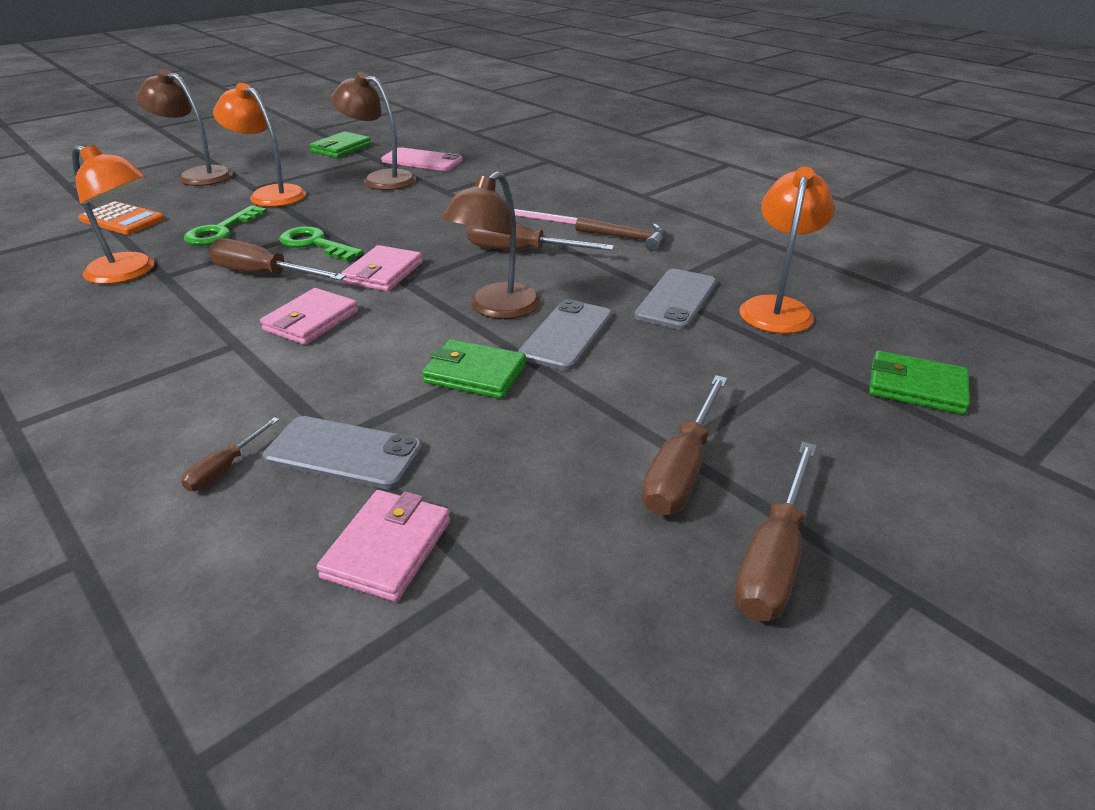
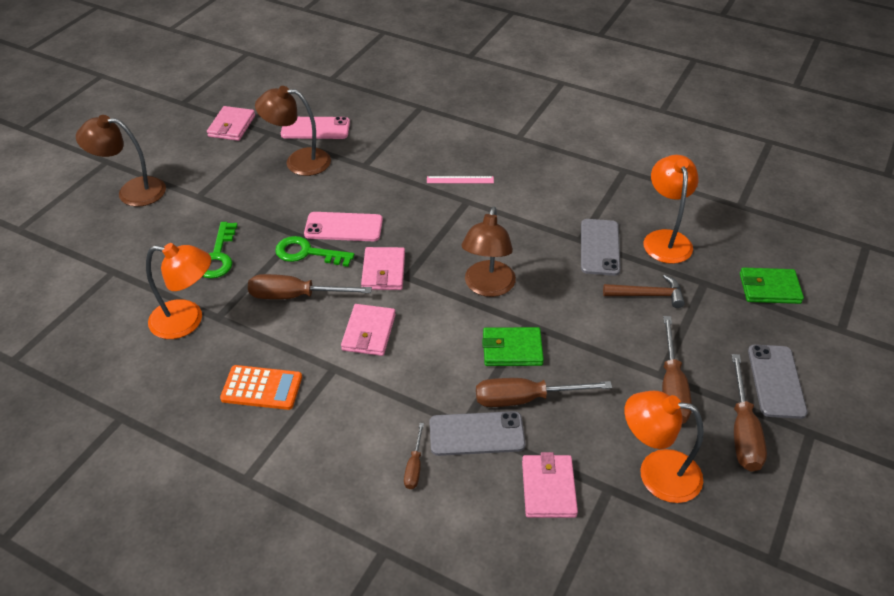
camera: 20 degrees left, 10 degrees up
orange calculator [78,201,165,235] -> orange calculator moved to [220,365,302,410]
orange lamp [213,83,306,207] -> orange lamp moved to [624,391,704,503]
green wallet [310,131,371,158] -> pink wallet [207,106,255,141]
brown screwdriver [467,223,614,250] -> brown screwdriver moved to [476,378,612,407]
grey phone [518,299,612,371] -> grey phone moved to [748,345,808,419]
brown hammer [575,217,666,251] -> brown hammer moved to [603,275,685,308]
none -> pink phone [304,212,383,241]

